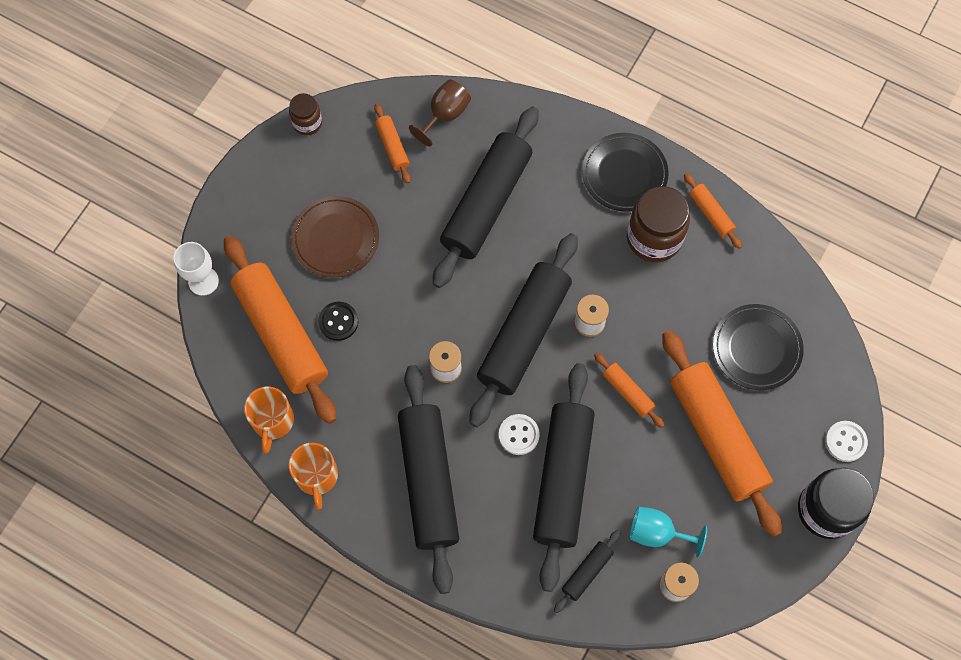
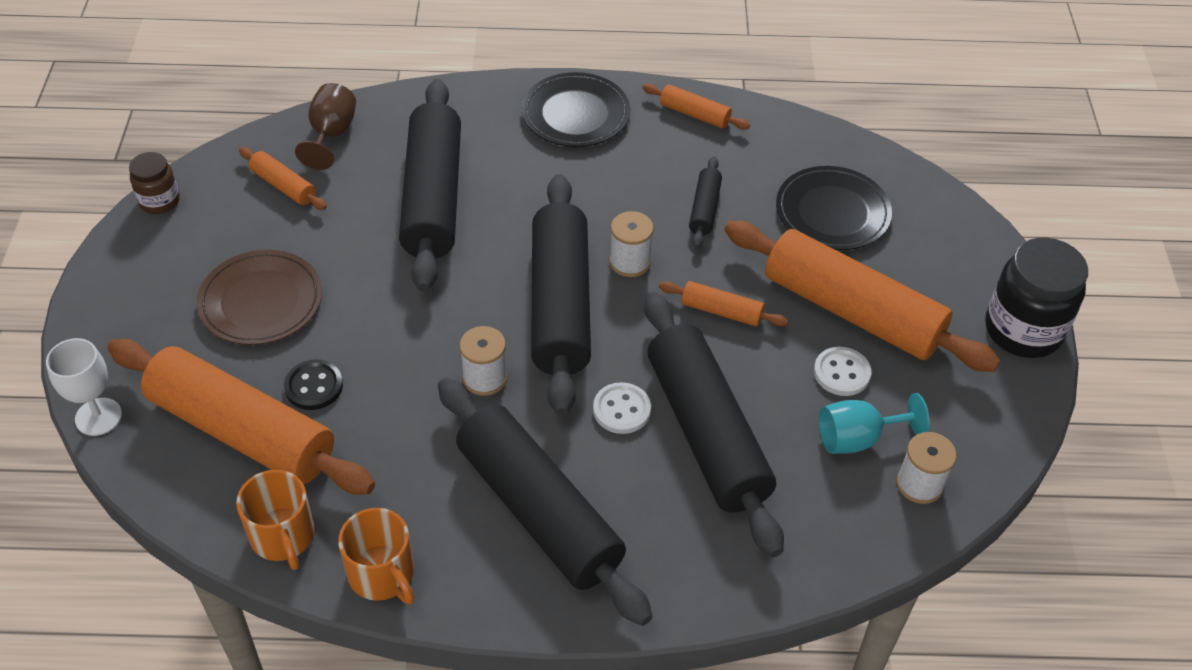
camera: 30 degrees left, 20 degrees down
black rolling pin [554,530,621,613] -> black rolling pin moved to [689,156,722,248]
brown jar [627,186,690,262] -> none
white button [825,421,868,462] -> white button moved to [814,347,871,396]

